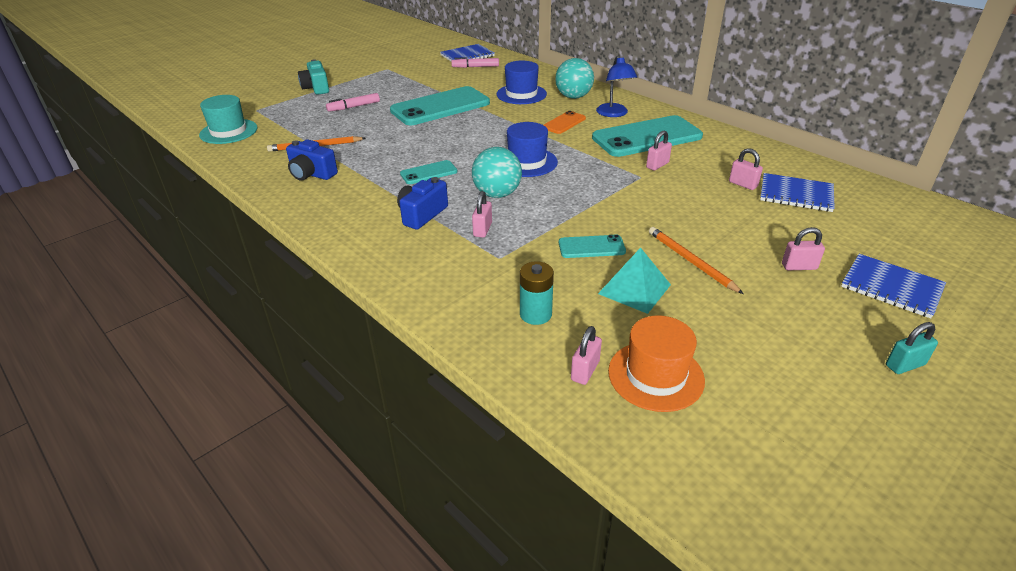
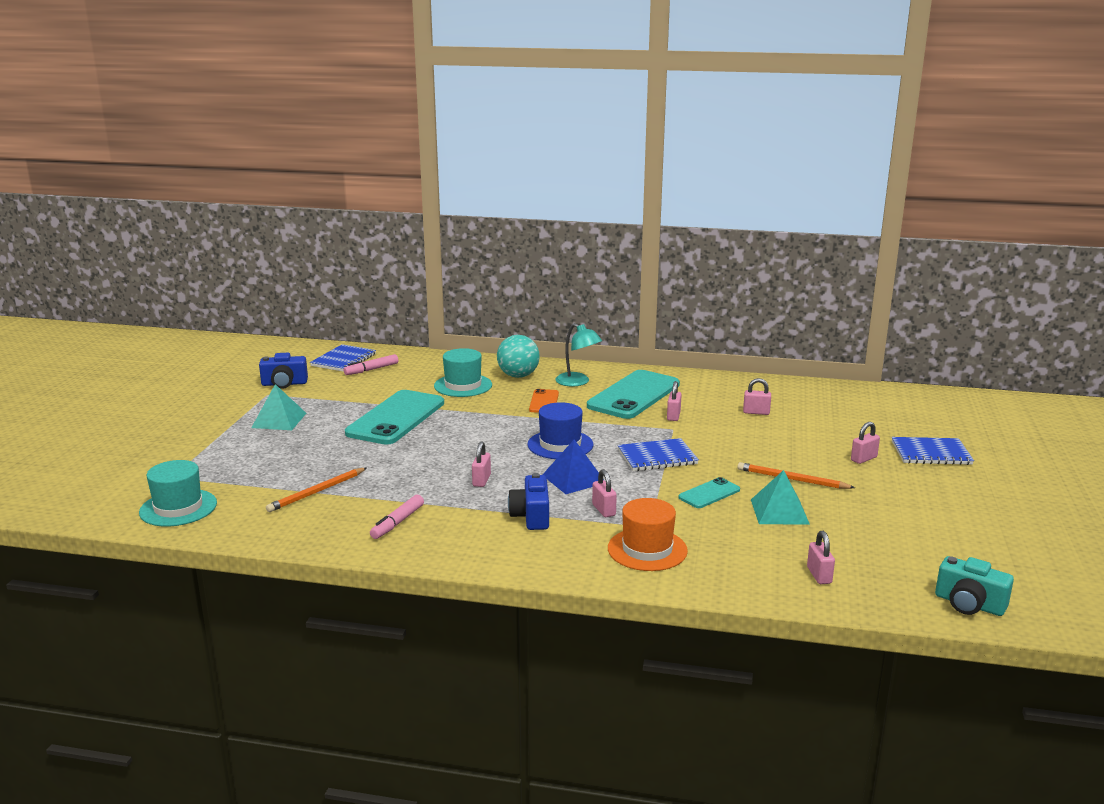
camera: 35 degrees left, 15 degrees down
blue camera [286,139,338,181] -> blue camera moved to [259,353,308,389]
turquoise camera [298,59,329,95] -> turquoise camera moved to [935,556,1014,616]
pink marker [326,93,380,112] -> pink marker moved to [370,495,424,539]
turquoise phone [400,160,458,184] -> pink padlock [472,441,491,487]
turquoise ball [472,147,522,198] -> blue pyramid [542,439,605,494]
blue hat [497,61,547,104] -> turquoise hat [434,348,492,397]
turquoise battery [520,261,554,325] -> none
blue lamp [596,56,637,117] -> turquoise lamp [555,323,602,387]
orange hat [608,315,705,412] -> orange hat moved to [608,498,688,571]
blue notebook [760,173,835,212] -> blue notebook moved to [618,438,699,471]
turquoise padlock [886,322,938,374] -> none
none -> turquoise pyramid [251,384,306,430]

